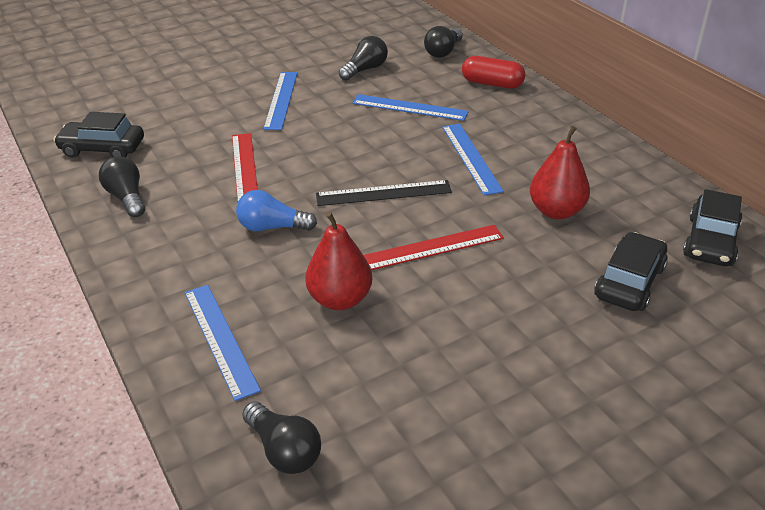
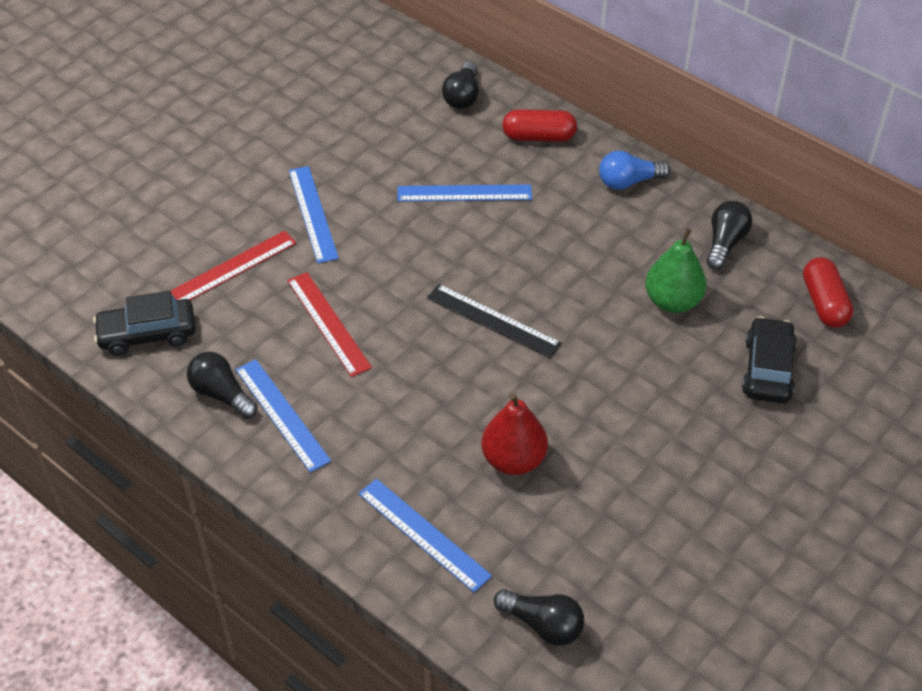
camera: 20 degrees left, 10 degrees up
blue light bulb [236,190,317,231] -> blue light bulb moved to [599,151,671,190]
black ruler [316,180,452,206] -> black ruler turned 60 degrees clockwise [427,284,562,358]
black light bulb [339,36,388,81] -> black light bulb moved to [706,201,752,270]
red ruler [363,225,504,270] -> red ruler moved to [171,230,296,300]
blue ruler [442,124,504,196] -> blue ruler moved to [235,359,331,472]
red pear [530,126,590,219] -> green pear [645,228,707,313]
black car [683,189,742,266] -> red capsule [803,257,853,328]

